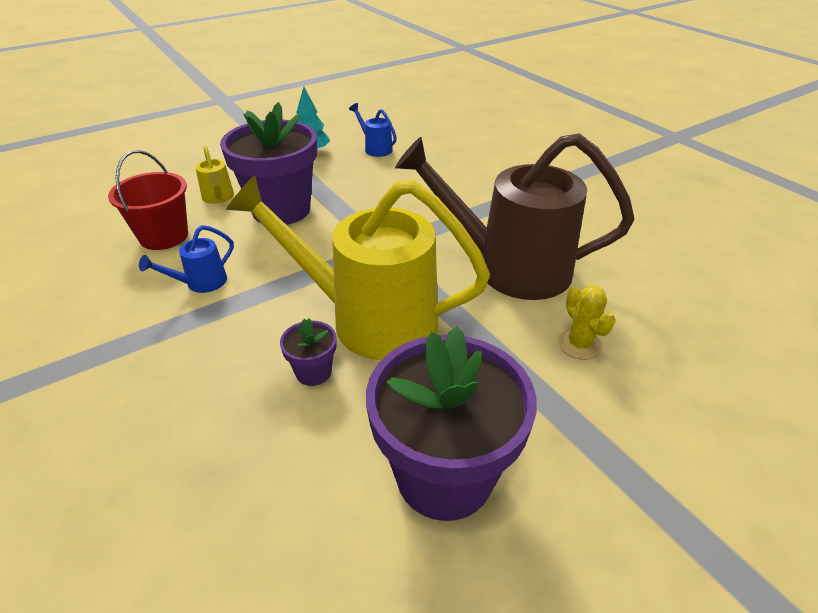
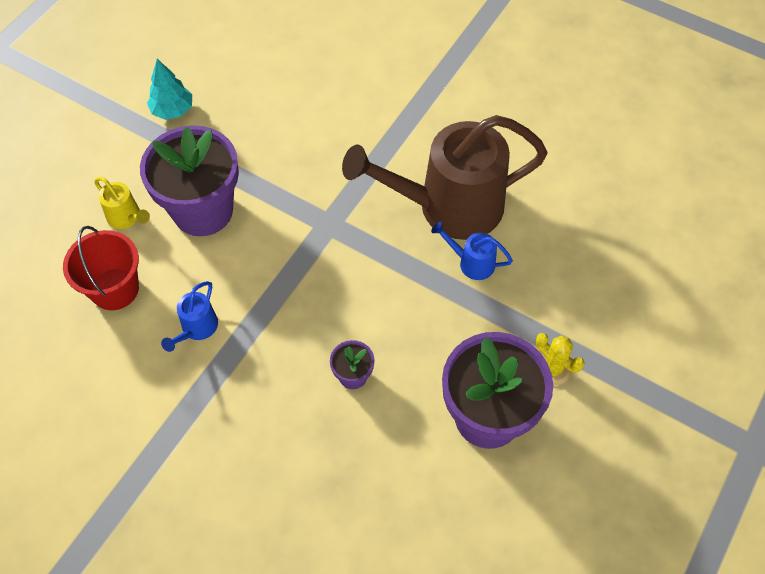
camera: 25 degrees left, 20 degrees up
yellow watering can [226,175,490,360] -> none
blue watering can [349,103,397,157] -> blue watering can moved to [431,222,513,280]
yellow cactus [558,286,616,360] -> yellow cactus moved to [536,333,584,385]

